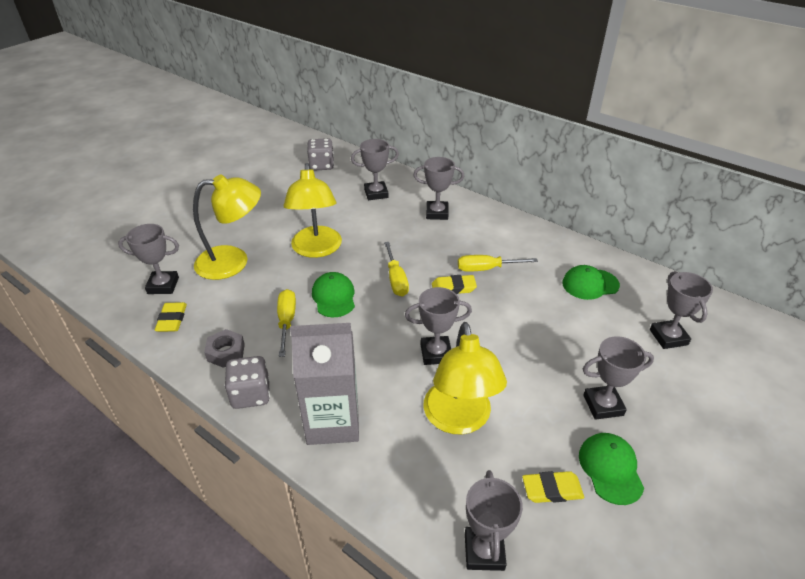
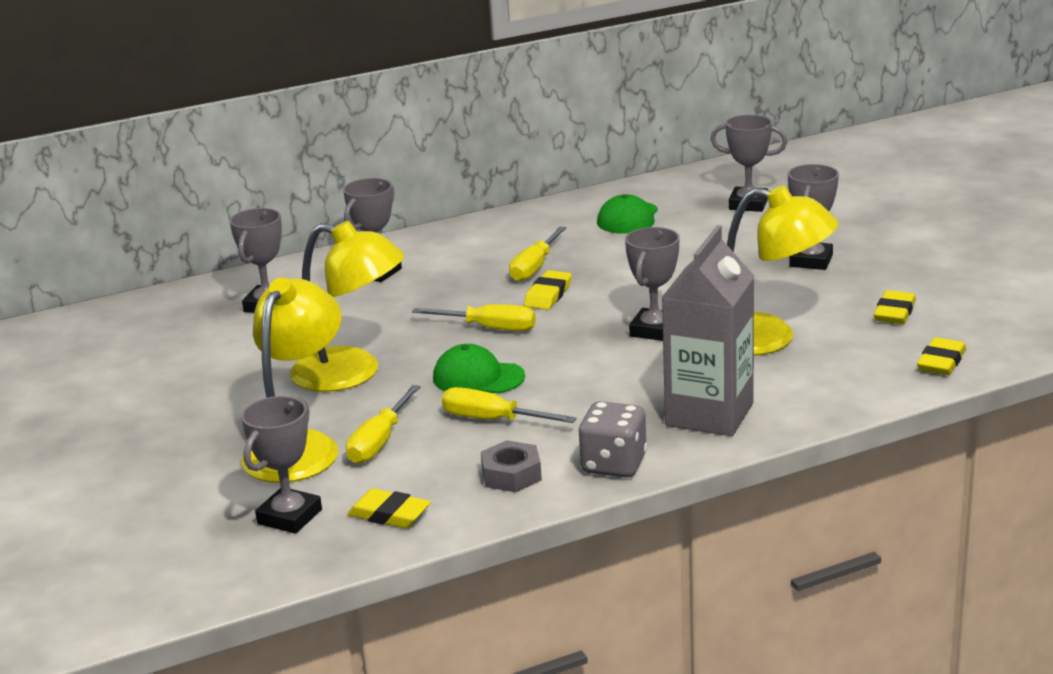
camera: 60 degrees left, 15 degrees down
grey dice [307,138,334,171] -> none
grey trophy [465,470,523,571] -> yellow eraser [917,337,966,375]
green cap [579,433,644,505] -> none
none -> yellow screwdriver [346,385,421,464]

